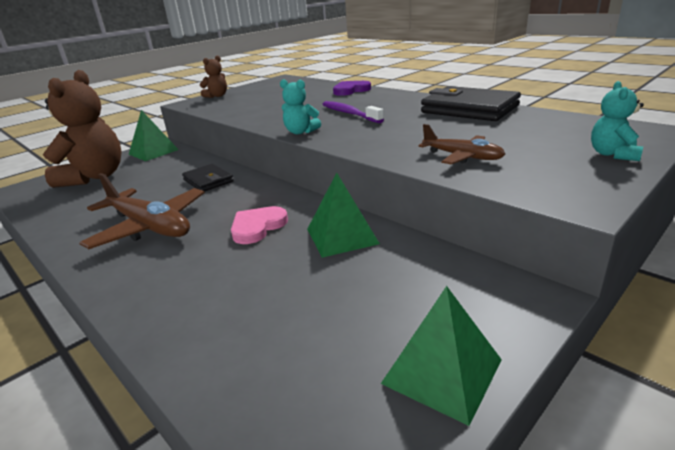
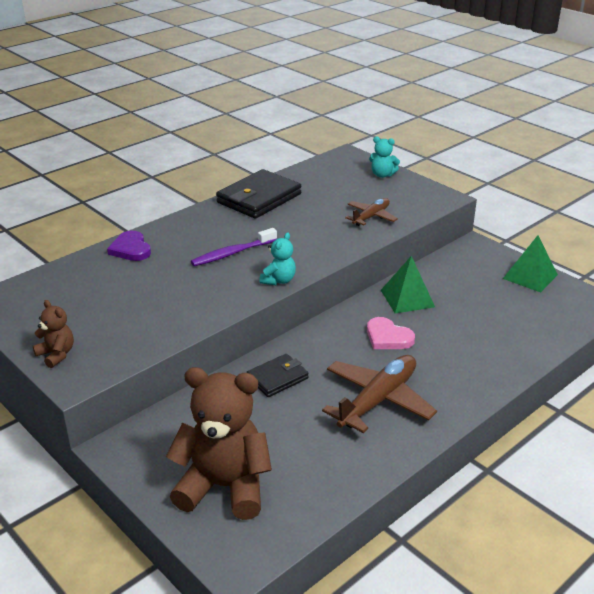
camera: 90 degrees left, 5 degrees up
green pyramid [129,110,179,161] -> none

